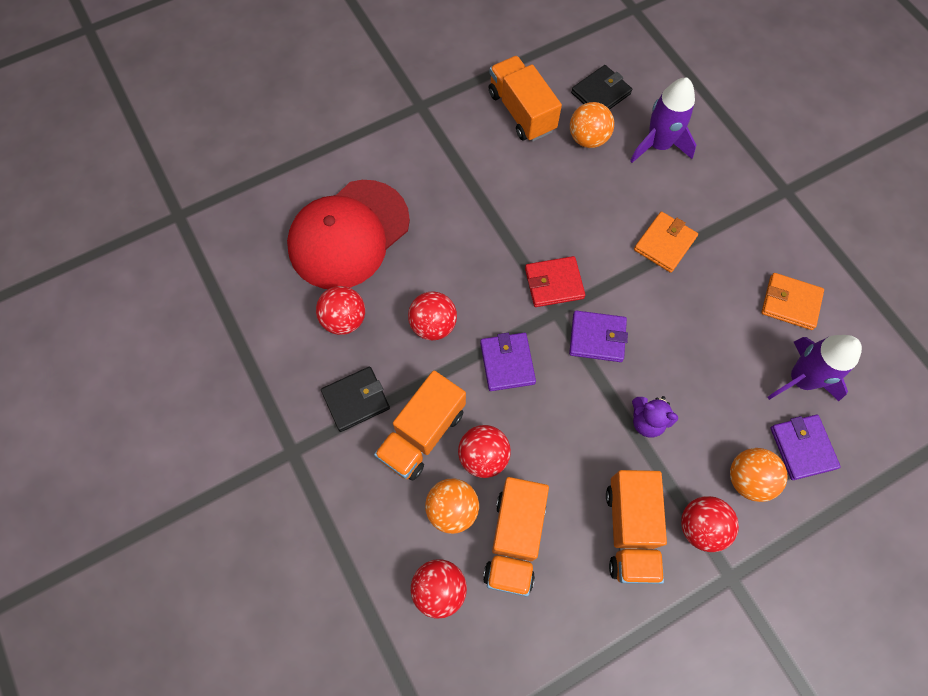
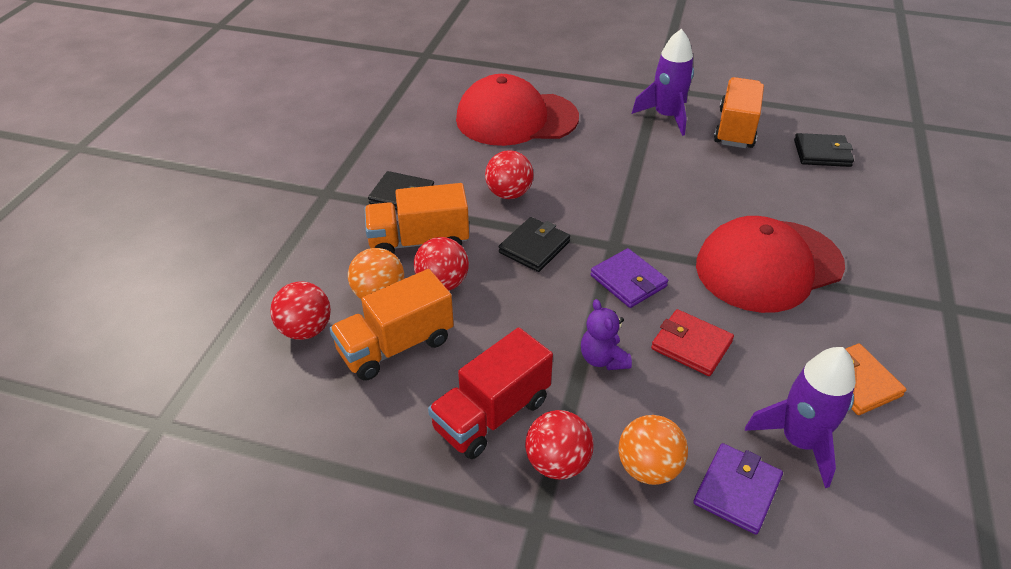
camera: 45 degrees right, 25 degrees down
red ball [316,286,365,335] -> none
purple wallet [480,333,536,391] -> black wallet [499,217,570,272]
red wallet [525,256,585,307] -> red wallet moved to [651,309,734,376]
orange ball [570,102,614,148] -> none
orange truck [606,470,667,584] -> red truck [428,328,553,459]
purple rocket [630,78,696,163] -> purple rocket moved to [632,29,694,136]
orange wallet [634,212,698,273] -> red cap [696,216,845,313]

